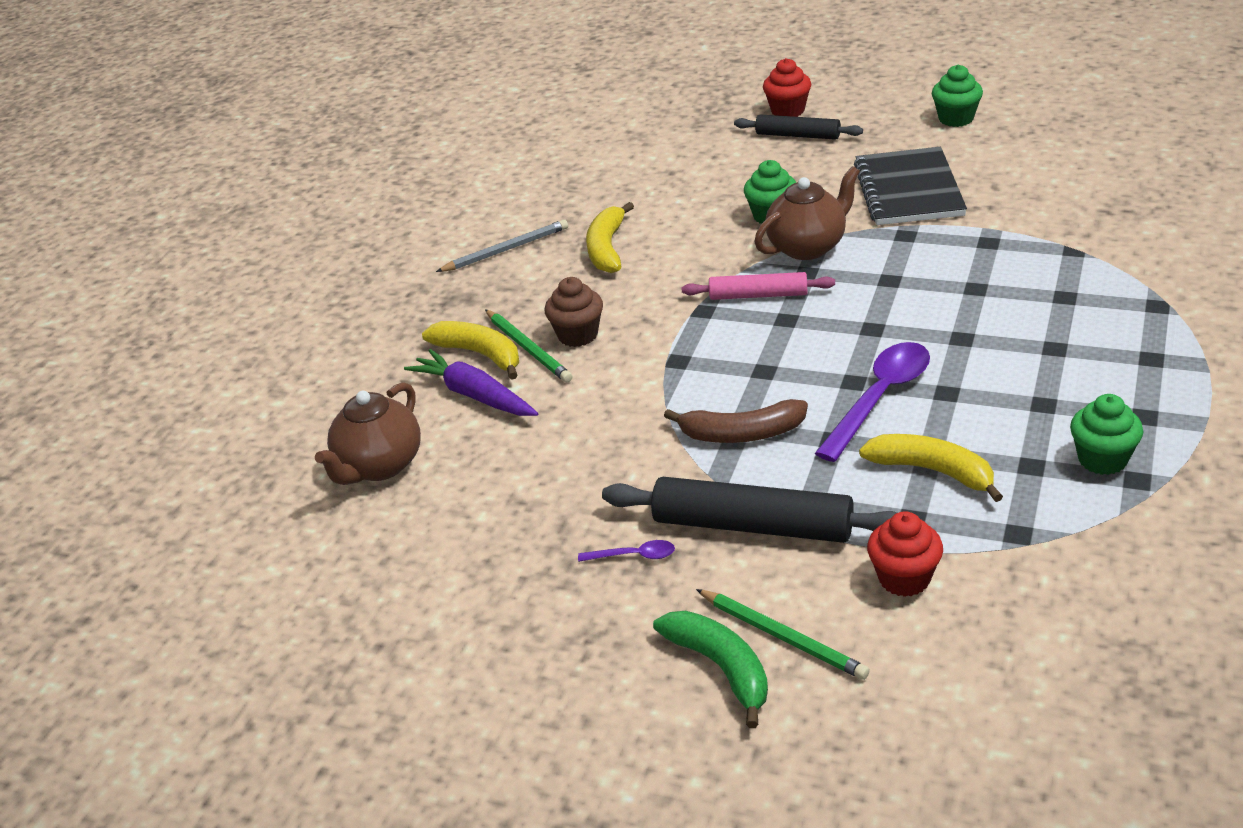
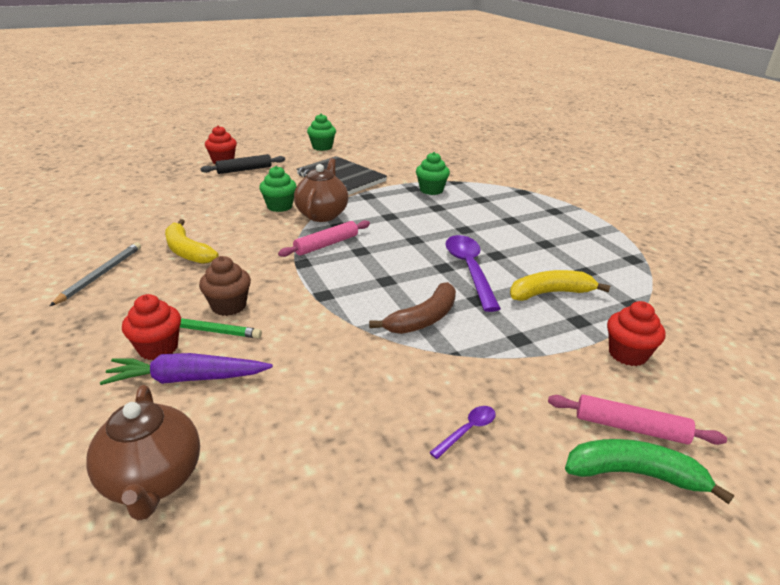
camera: 50 degrees left, 5 degrees down
yellow banana [422,321,519,380] -> red cupcake [122,294,181,360]
black rolling pin [602,477,897,543] -> none
green pencil [696,589,870,680] -> pink rolling pin [548,394,727,445]
green cupcake [1070,394,1143,475] -> green cupcake moved to [416,152,450,195]

